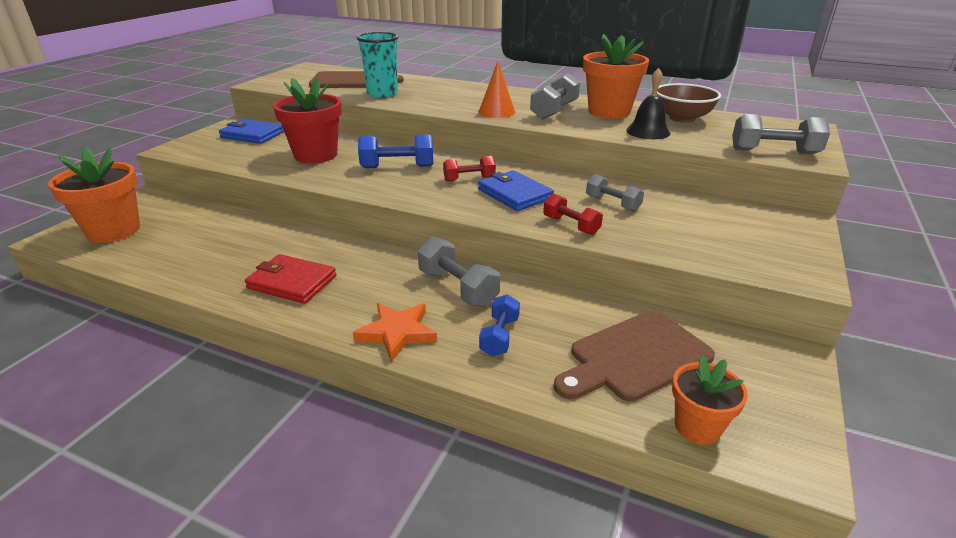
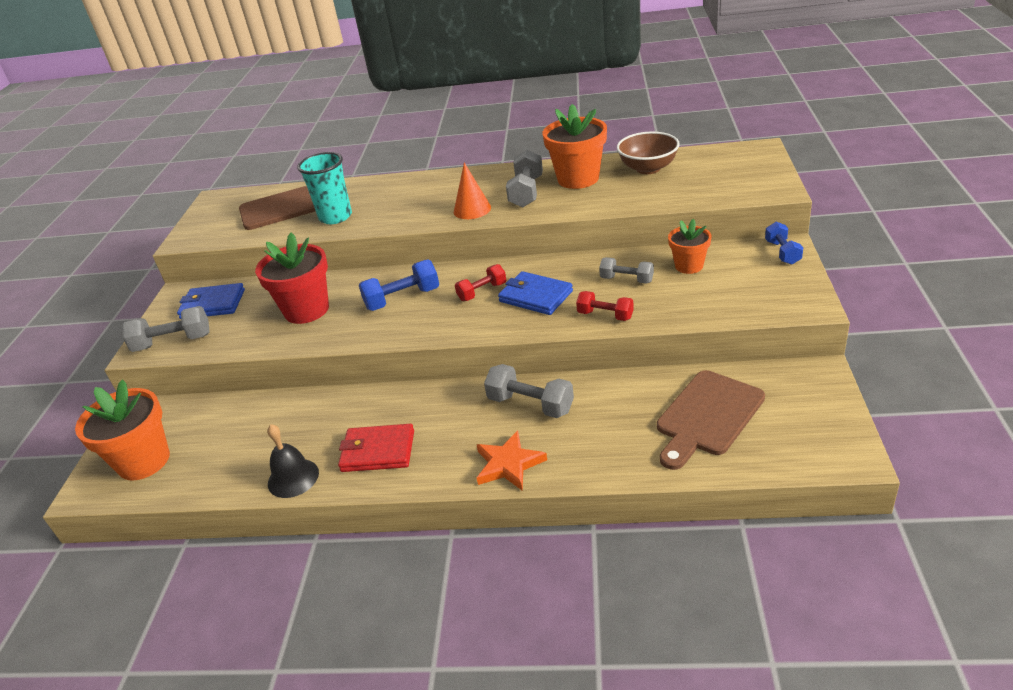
camera: 15 degrees left, 5 degrees up
blue dumbbell [479,294,520,356] -> blue dumbbell moved to [765,222,803,265]
black bell [626,68,670,139] -> black bell moved to [267,424,319,498]
orange flower pot [672,355,748,445] -> orange flower pot moved to [668,219,711,274]
grey dumbbell [732,114,830,154] -> grey dumbbell moved to [122,306,210,352]

